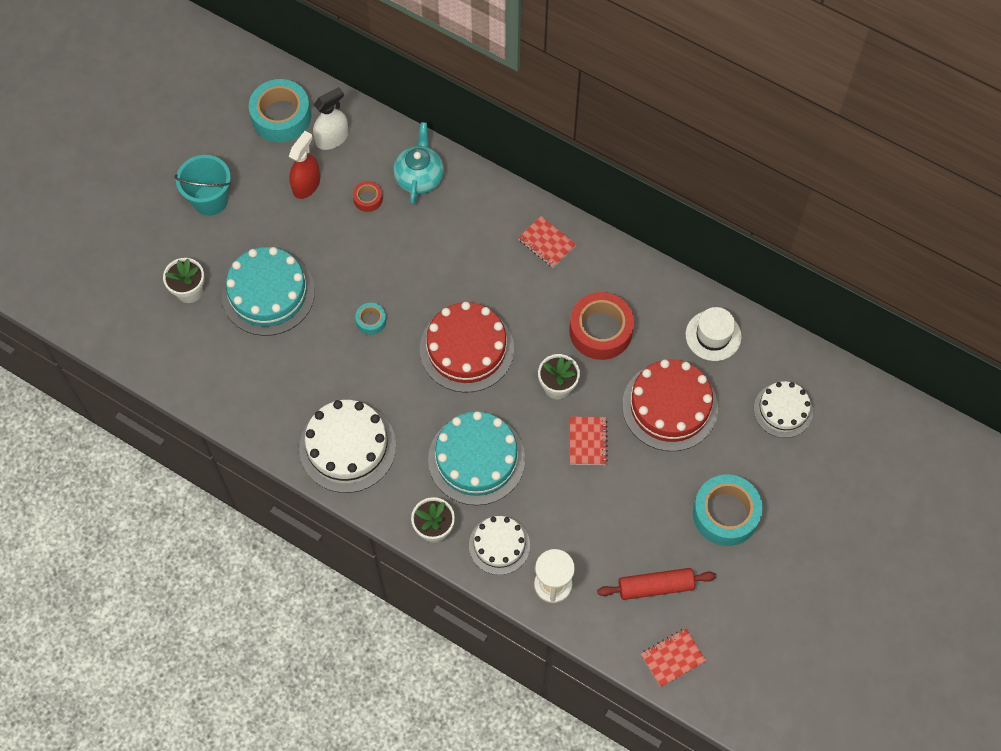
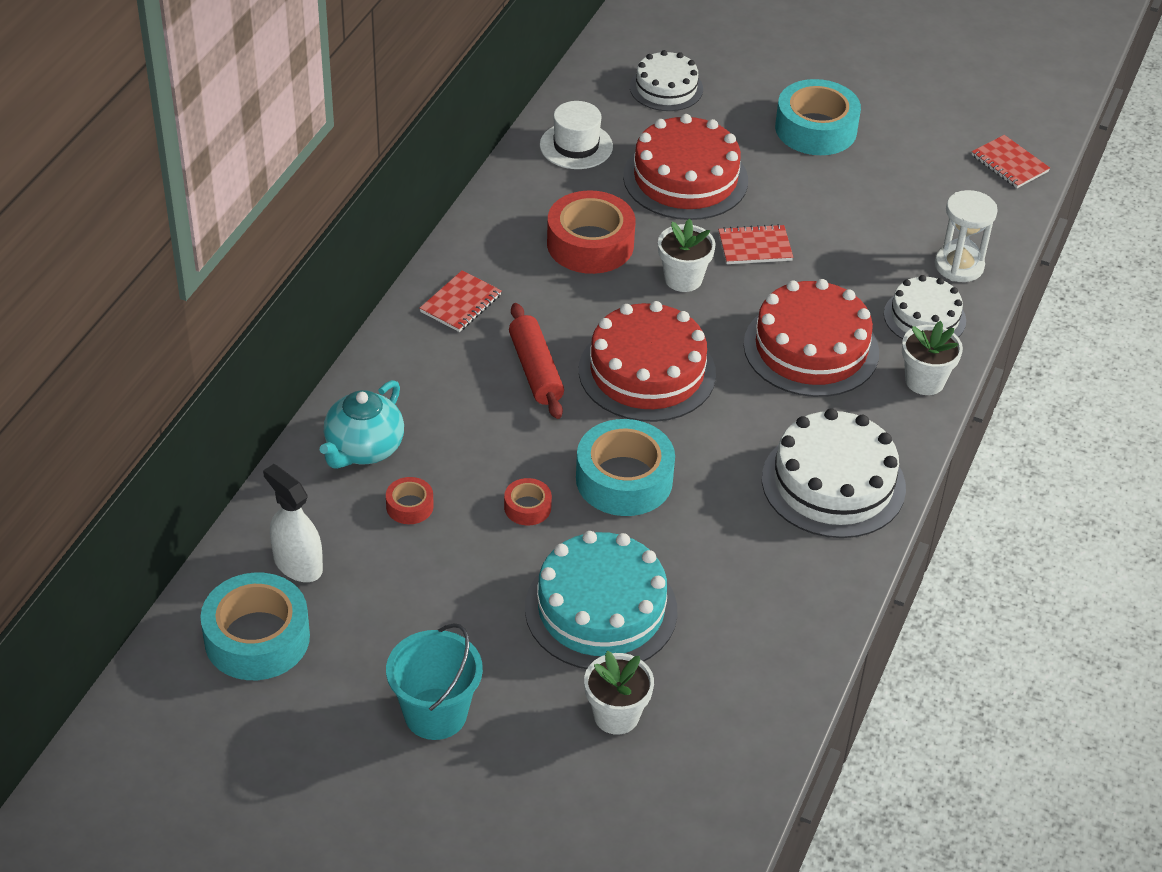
camera: 100 degrees left, 20 degrees down
red spray bottle [289,131,320,199] -> none
turquoise tape [355,303,386,335] -> turquoise tape [576,419,675,516], size x2.09
turquoise teapot [393,122,444,205] -> turquoise teapot turned 60 degrees counterclockwise [320,380,404,469]
turquoise cake [428,411,525,505] -> red cake [744,279,879,397]
red rolling pin [597,568,716,600] -> red rolling pin moved to [509,303,564,419]
none -> red tape [504,478,552,525]

